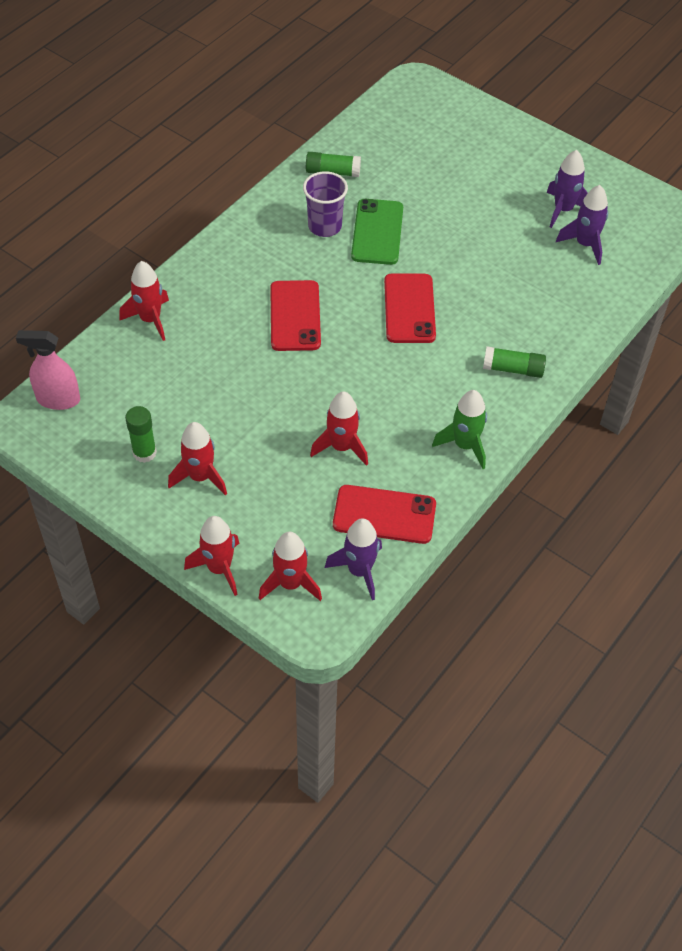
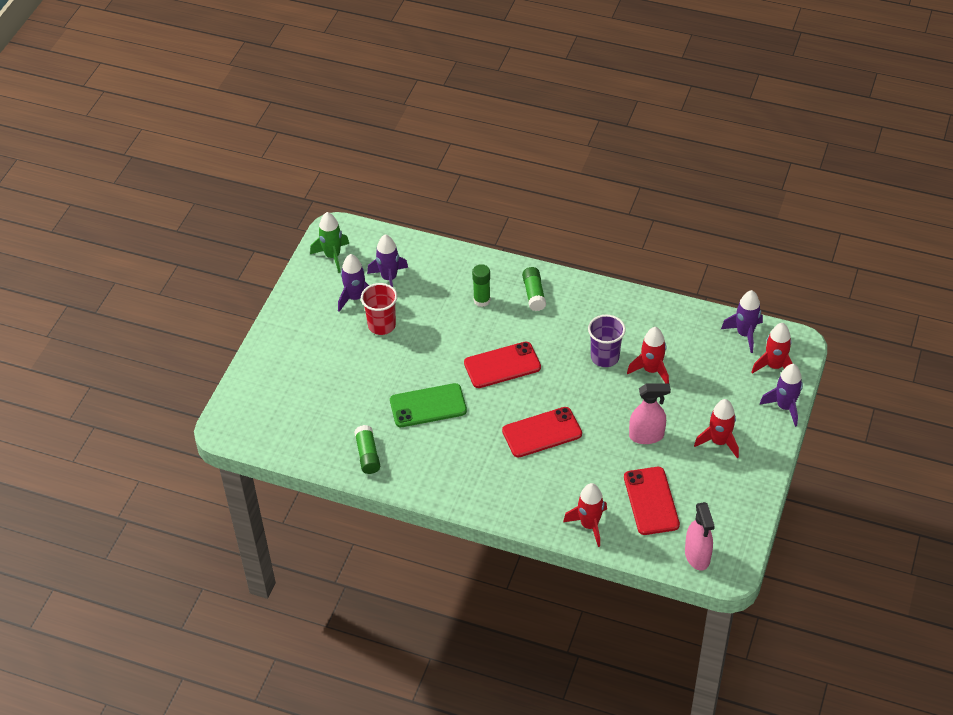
camera: 105 degrees left, 5 degrees down
green glue stick [125,406,157,463] -> green glue stick moved to [472,264,491,307]
red rocket [184,516,239,596] -> purple rocket [760,364,803,427]
purple cup [303,171,348,237] -> purple cup moved to [588,315,626,367]
red phone [333,485,436,544] -> red phone moved to [624,467,680,535]
green rocket [432,390,487,469] -> green rocket moved to [310,212,349,273]
none -> red cup [361,283,397,335]
none -> pink spray bottle [629,384,671,444]

